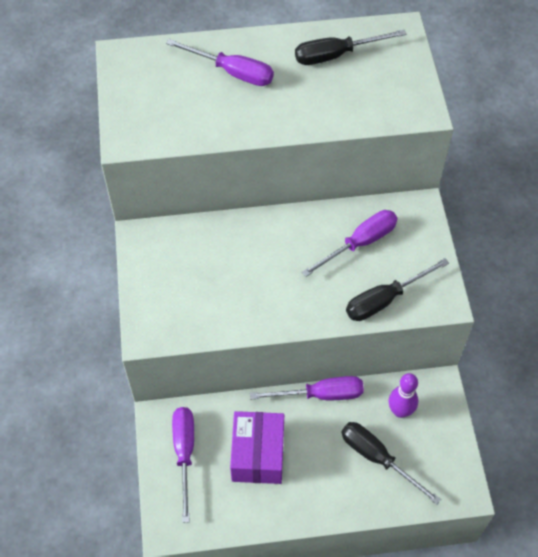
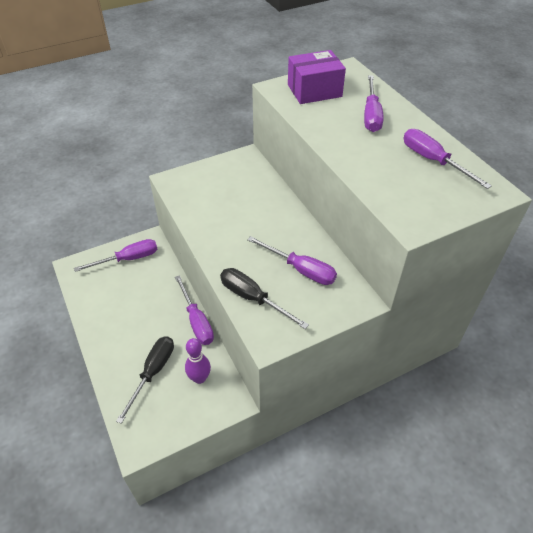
camera: 70 degrees right, 10 degrees down
purple box [230,411,284,484] -> purple box moved to [288,50,346,104]
black screwdriver [295,30,406,65] -> purple screwdriver [403,129,492,189]

